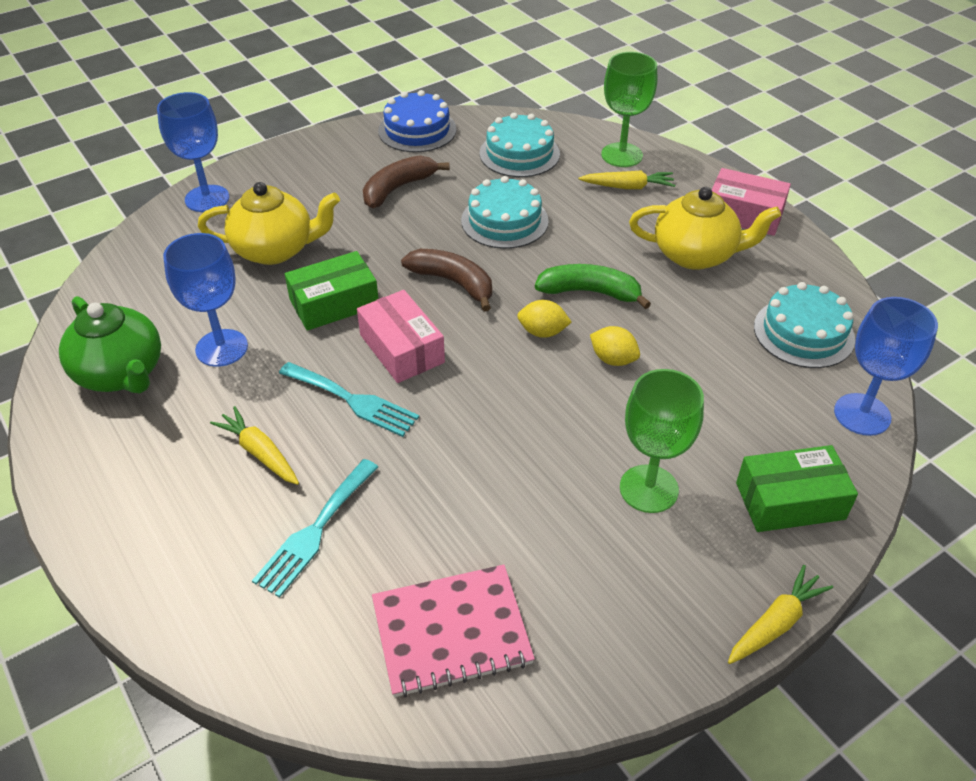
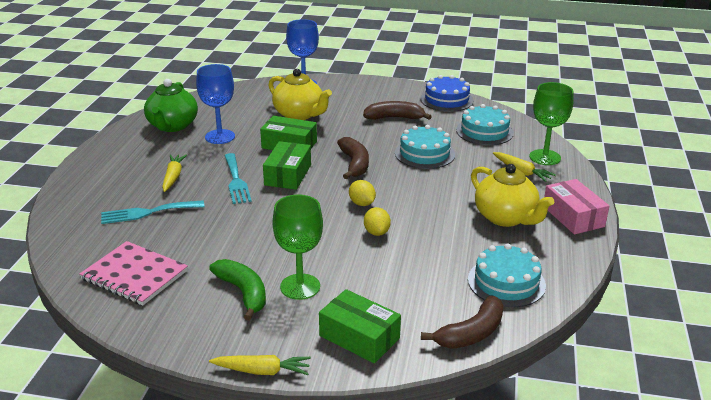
camera: 45 degrees right, 15 degrees down
pink box [357,290,445,383] -> green box [263,141,311,190]
green banana [535,264,651,309] -> green banana moved to [209,259,266,321]
blue goblet [834,297,938,436] -> brown banana [421,296,504,349]

